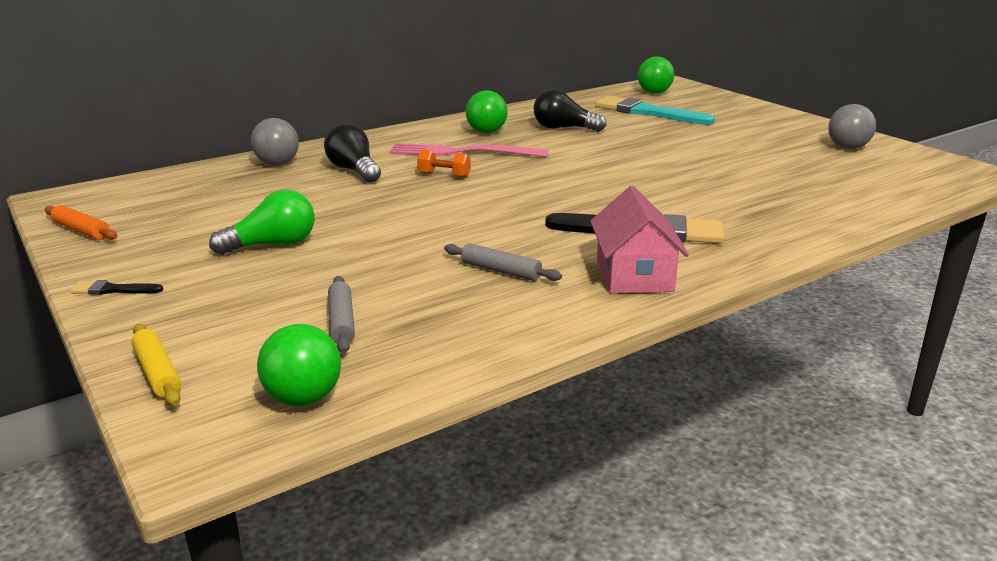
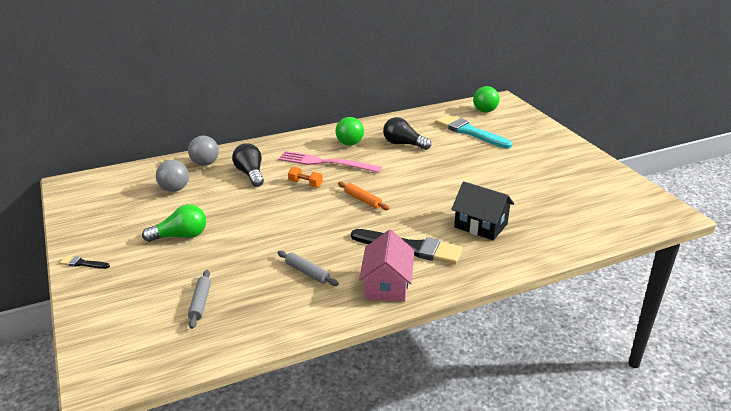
camera: 10 degrees right, 5 degrees up
orange rolling pin [45,205,117,240] -> orange rolling pin moved to [338,182,389,210]
yellow rolling pin [131,324,181,406] -> none
green ball [257,324,341,406] -> none
grey ball [828,104,876,149] -> grey ball moved to [156,160,189,192]
none -> black house [451,181,514,240]

